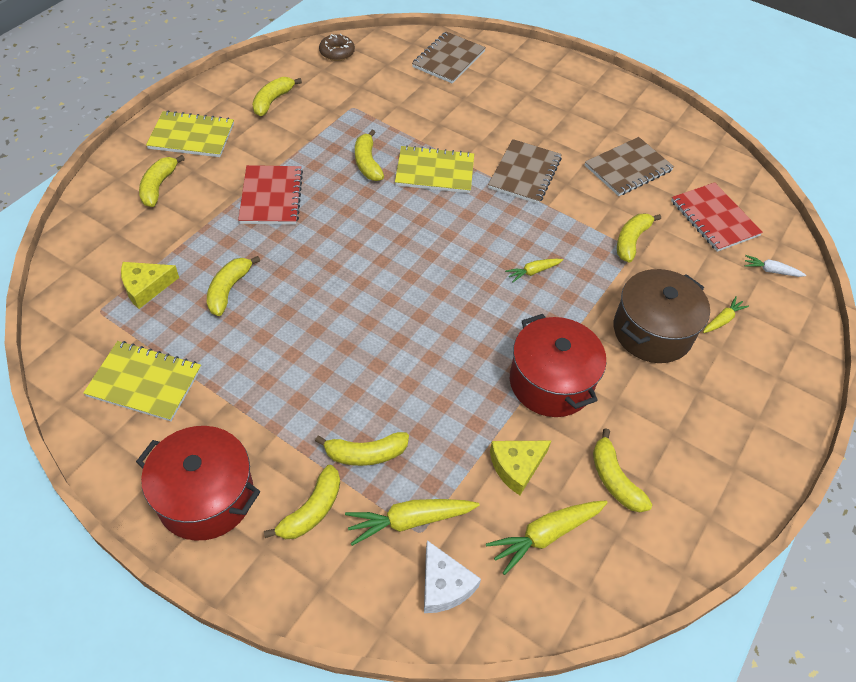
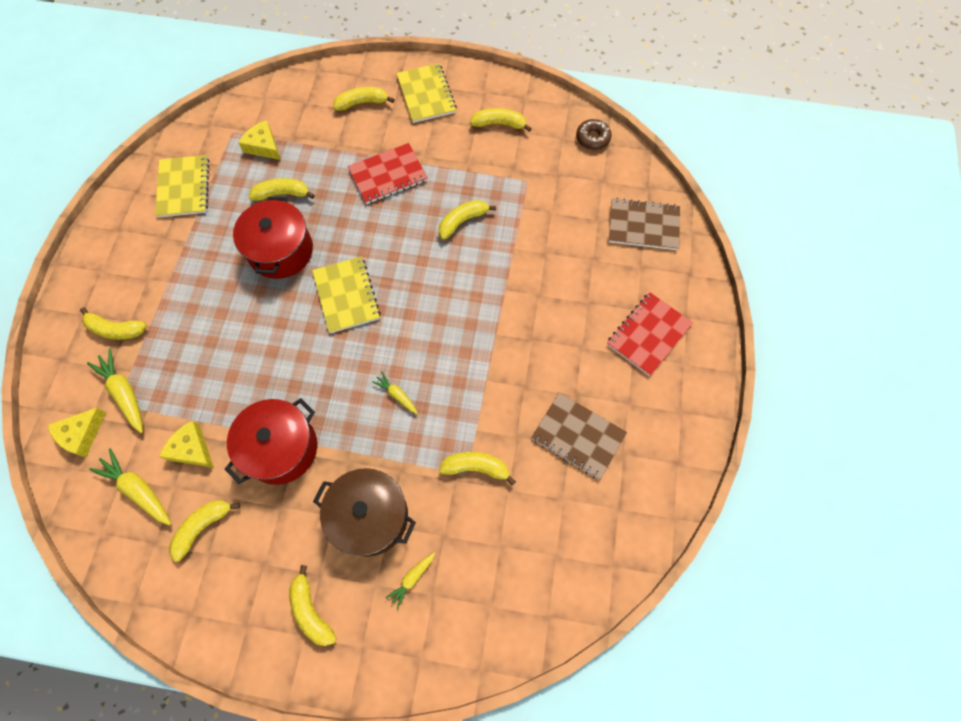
camera: 70 degrees right, 15 degrees up
red pot [136,426,260,541] -> red pot moved to [233,197,313,279]
yellow banana [315,432,409,466] -> yellow banana moved to [289,565,337,646]
yellow notebook [395,145,474,193] -> yellow notebook moved to [312,256,381,333]
white cheese [424,540,481,613] -> yellow cheese [48,408,106,458]
brown notebook [488,139,562,204] -> none
red notebook [671,182,763,252] -> red notebook moved to [607,292,693,376]
yellow carrot [703,297,749,333] -> yellow carrot turned 105 degrees clockwise [385,552,435,609]
white carrot [744,255,806,277] -> none

